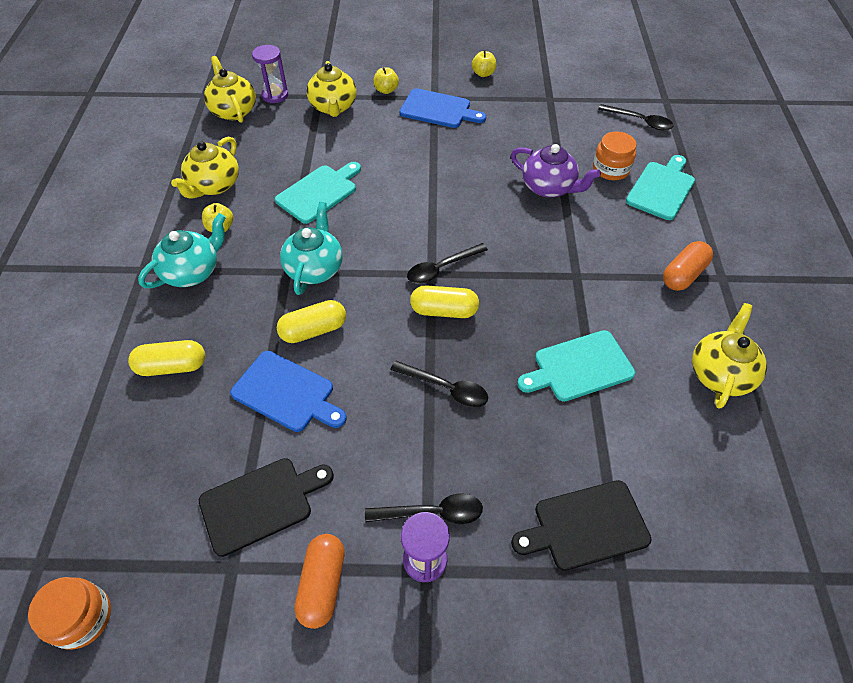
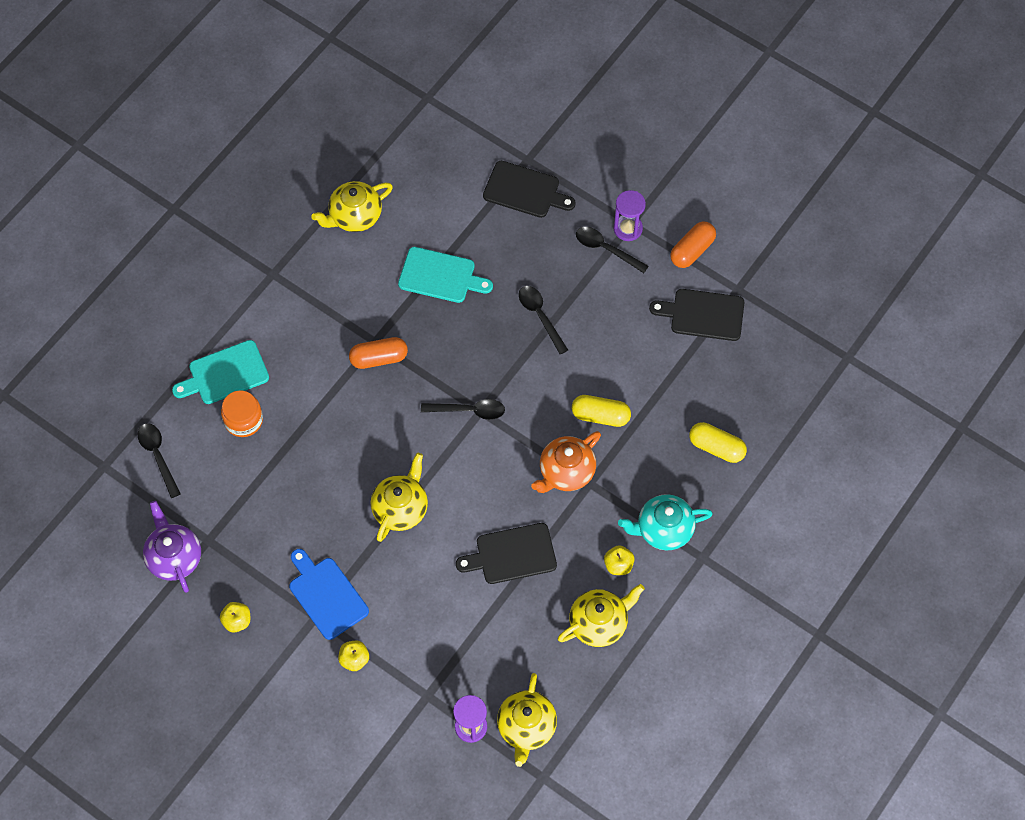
camera: 145 degrees left, 10 degrees up
orange jar [28,577,111,650] -> none
blue cutting board [230,351,347,432] -> none
turquoise cutting board [275,162,361,224] -> black cutting board [456,523,557,584]
turquoise teapot [280,202,343,295] -> orange teapot [531,431,601,493]
yellow teapot [306,61,357,117] -> yellow teapot moved to [371,453,428,542]
yellow capsule [410,285,479,318] -> none
purple teapot [511,144,601,197] -> purple teapot moved to [143,501,201,593]
orange capsule [663,241,713,291] -> orange capsule moved to [349,337,408,369]

